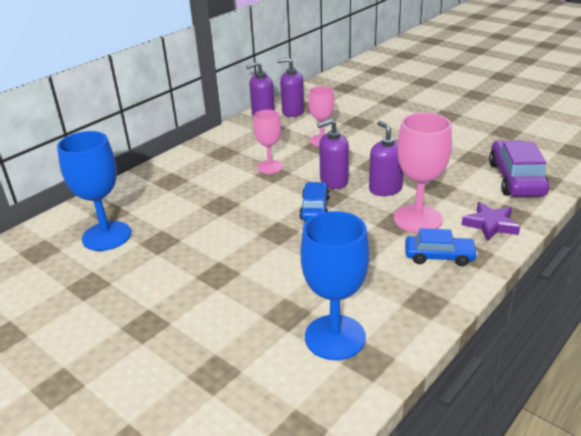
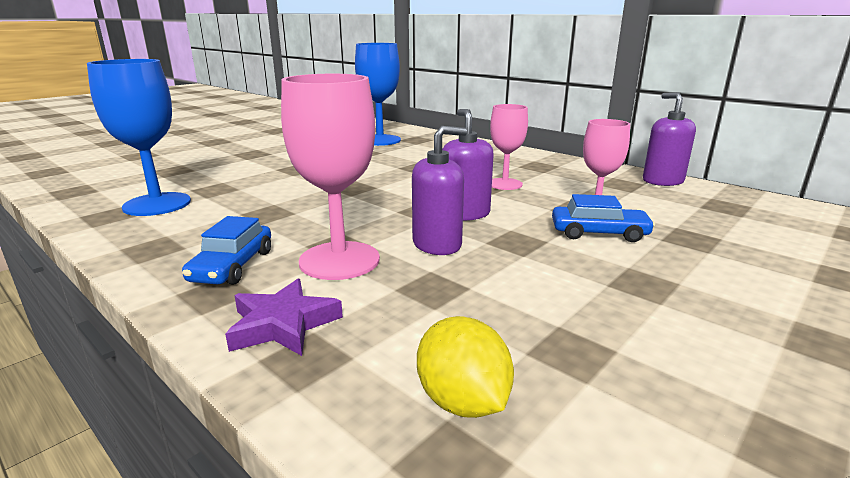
camera: 90 degrees right, 10 degrees down
purple soap dispenser [277,58,304,117] -> none
blue car [299,182,330,221] -> blue car moved to [552,194,655,242]
purple car [489,140,549,197] -> yellow lemon [417,316,514,418]

